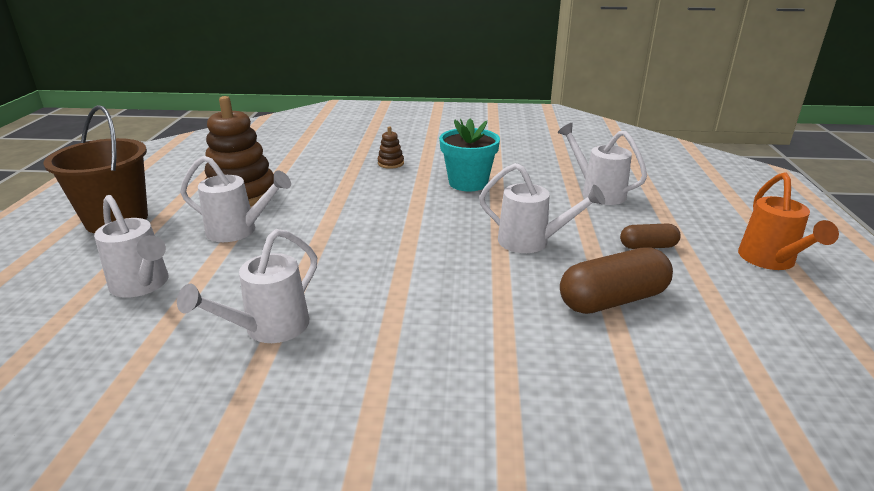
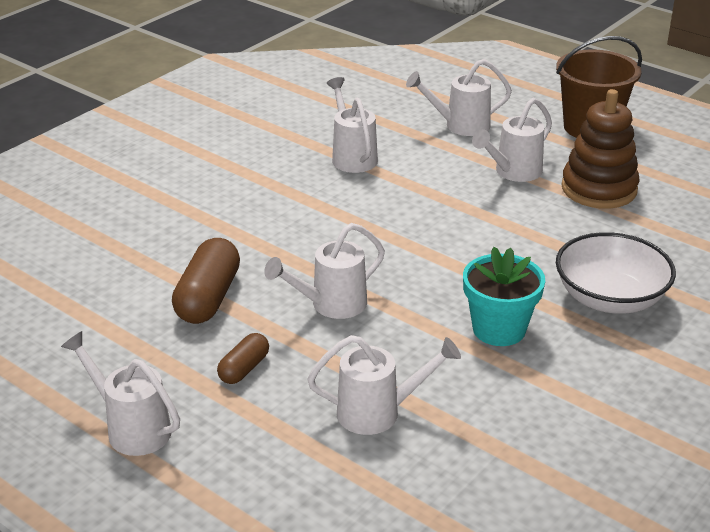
camera: 125 degrees right, 5 degrees up
brown stacking toy [378,126,404,169] -> white bowl [556,232,676,314]
orange watering can [738,172,839,270] -> white watering can [61,331,180,456]

